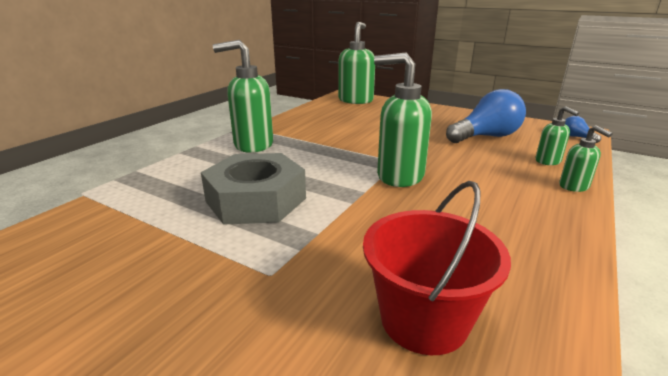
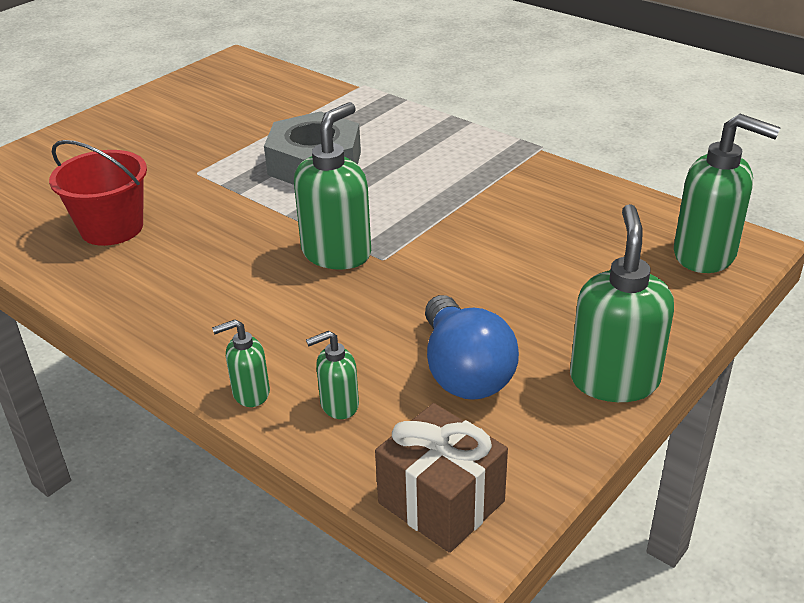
camera: 100 degrees right, 10 degrees up
green soap dispenser [213,40,273,153] -> green soap dispenser moved to [570,204,674,402]
blue light bulb [565,116,601,143] -> brown gift [375,403,508,553]

